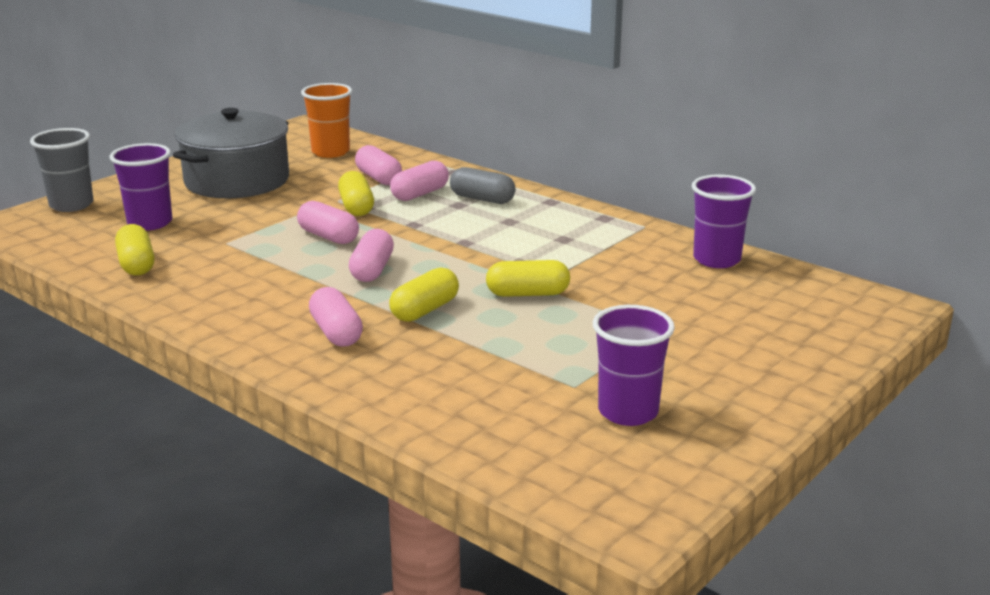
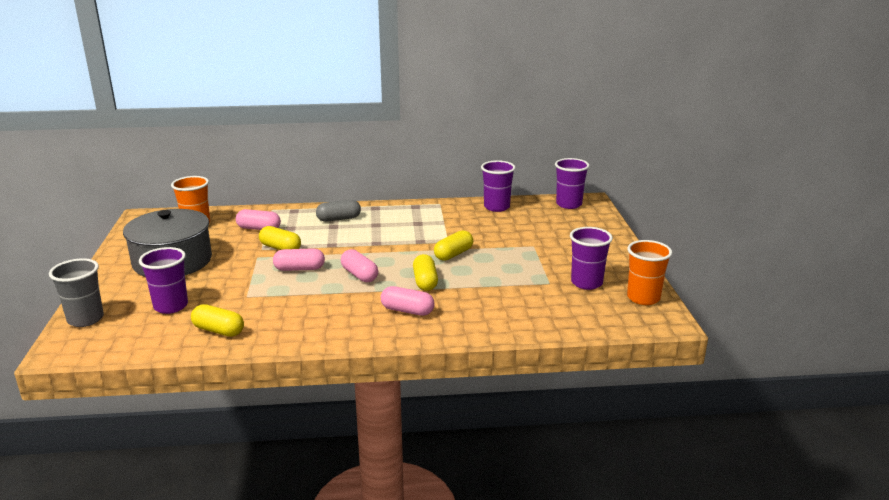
camera: 45 degrees left, 0 degrees up
pink capsule [390,161,449,201] -> none
none -> purple cup [555,158,590,209]
none -> orange cup [627,240,672,305]

